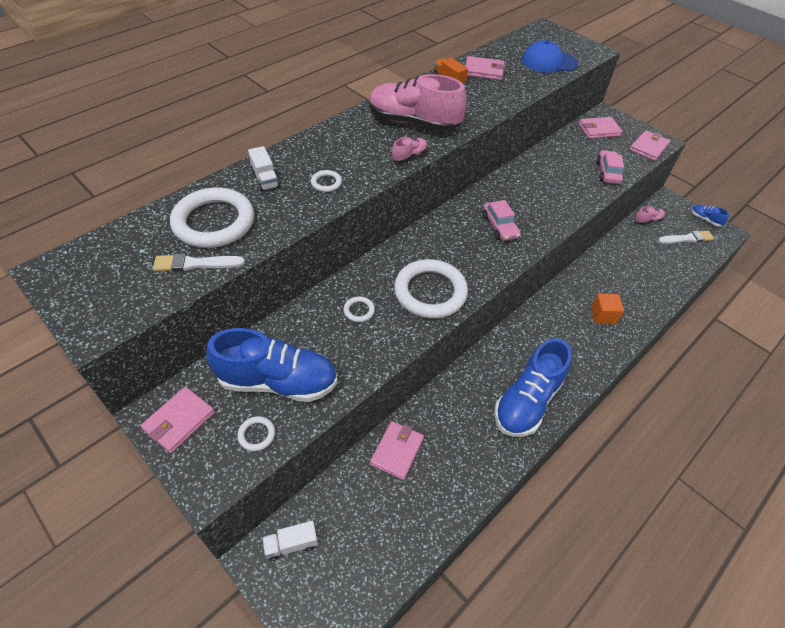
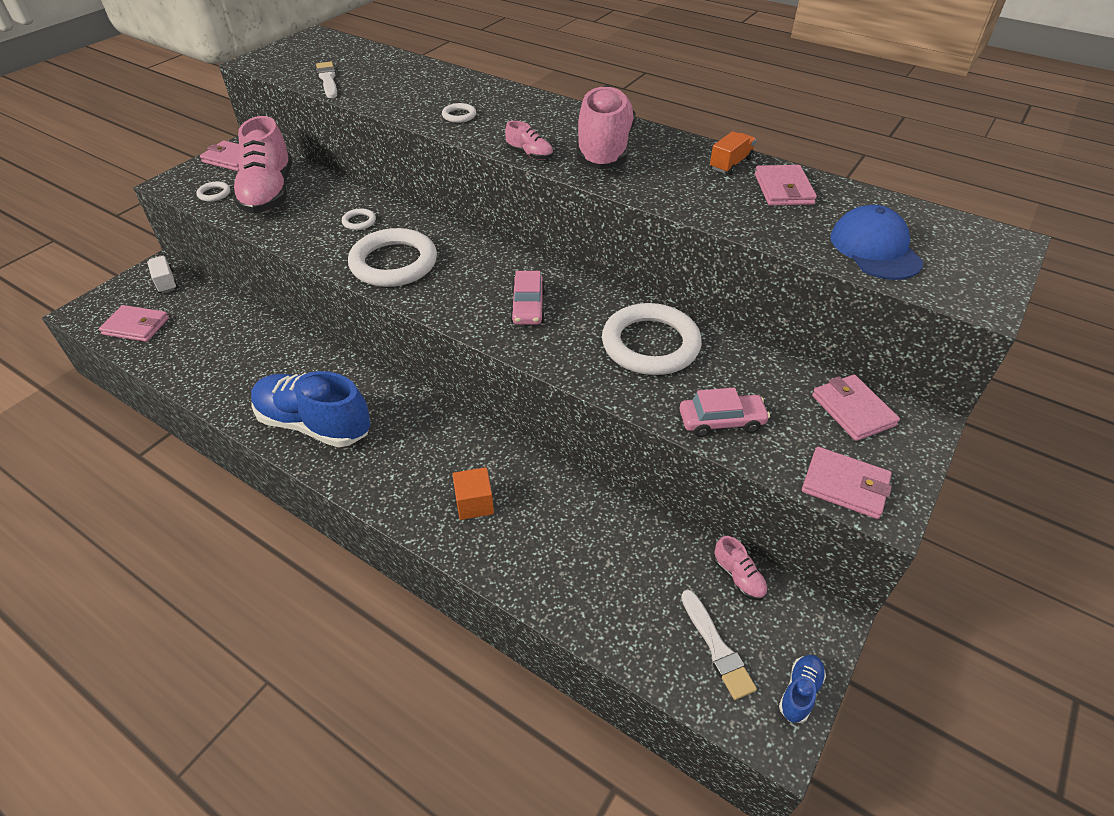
camera: 80 degrees right, 5 degrees down
white ring [170,187,254,248] -> white ring moved to [602,303,702,375]
blue shoe [206,328,337,402] -> pink shoe [232,116,292,214]
white truck [248,146,280,192] -> none
pink wallet [370,421,424,480] -> pink wallet moved to [99,305,169,342]
pink car [483,200,521,241] -> pink car turned 60 degrees counterclockwise [510,271,545,325]

